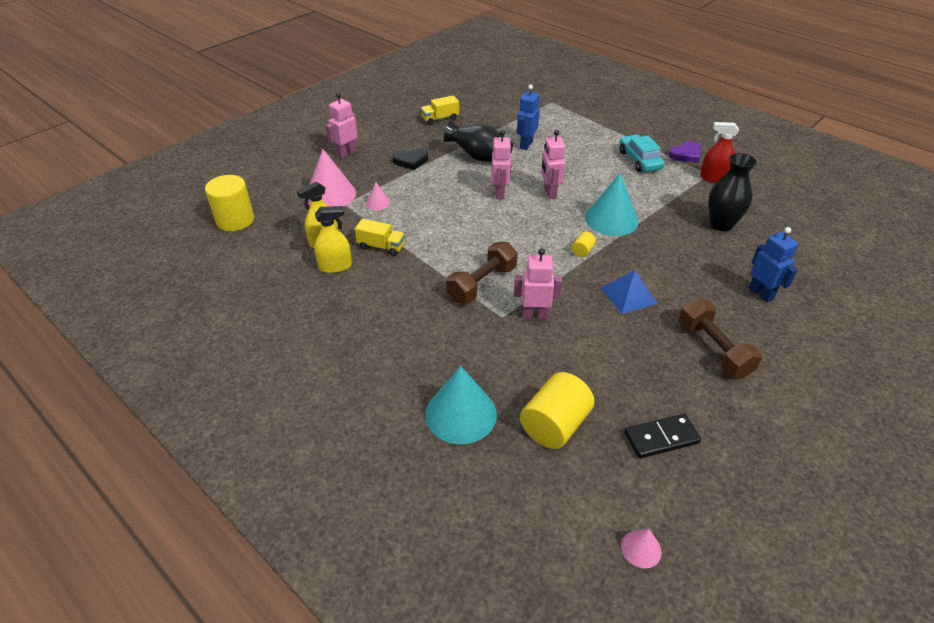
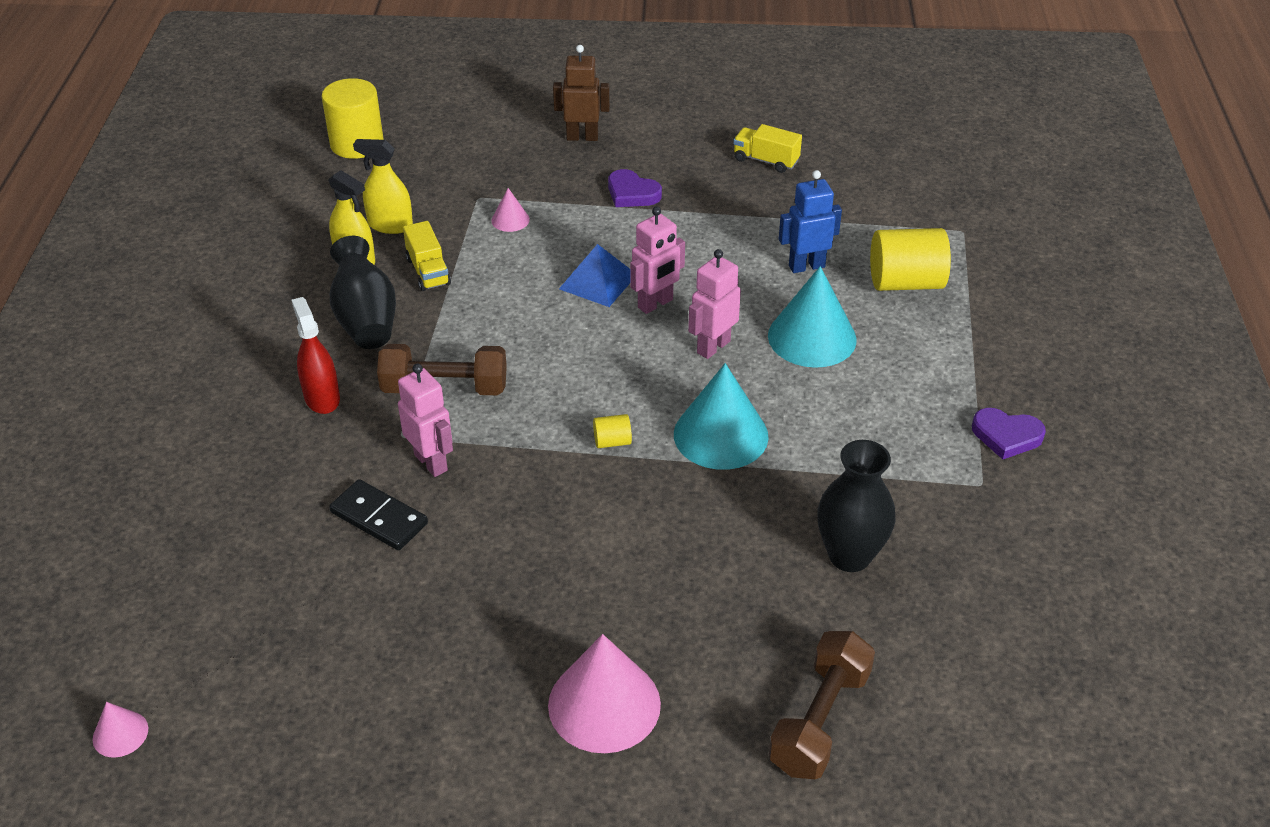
camera: 50 degrees right, 0 degrees up
pink cone [308,149,356,207] -> pink cone moved to [548,634,661,753]
pink robot [326,93,358,158] -> brown robot [553,45,610,141]
black heart [392,148,428,170] -> purple heart [608,169,662,207]
turquoise cone [425,366,497,444] -> turquoise cone moved to [768,266,857,368]
black vase [444,121,513,162] -> black vase moved to [330,236,396,349]
yellow cylinder [520,372,594,449] -> yellow cylinder moved to [870,228,951,291]
blue pyramid [601,270,658,314] -> blue pyramid moved to [559,244,630,307]
turquoise car [619,135,664,172] -> none
black domino [624,414,701,459] -> black domino moved to [329,479,428,550]
brown dumbbell [679,298,762,378] -> brown dumbbell moved to [769,631,875,779]
red spray bottle [700,122,739,183] -> red spray bottle moved to [292,297,340,414]
blue robot [749,227,798,303] -> none

